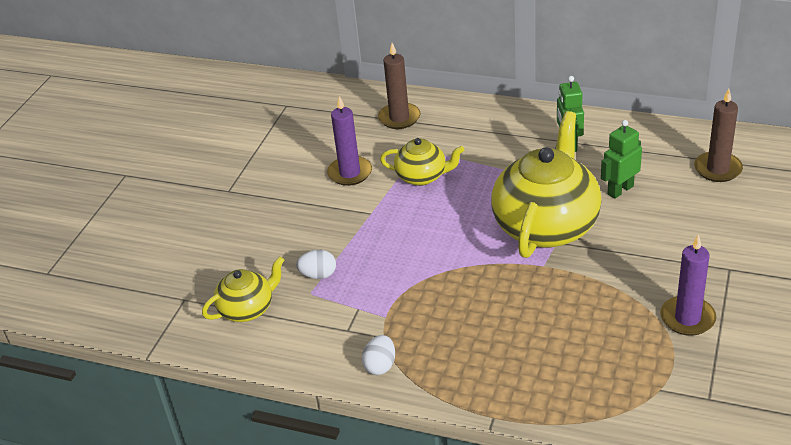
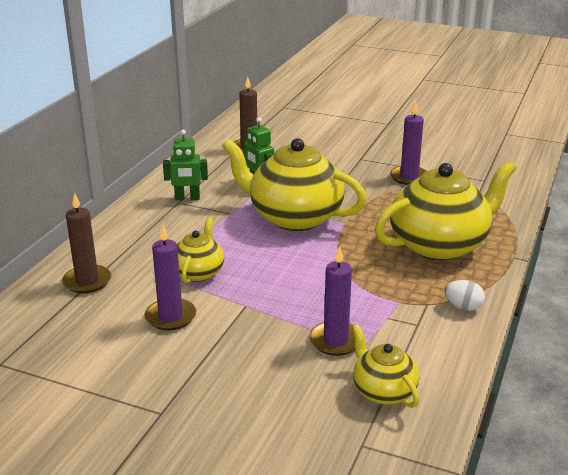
camera: 90 degrees left, 10 degrees down
white egg [296,250,336,279] -> purple candle [309,246,355,356]
none -> yellow teapot [375,161,516,261]

